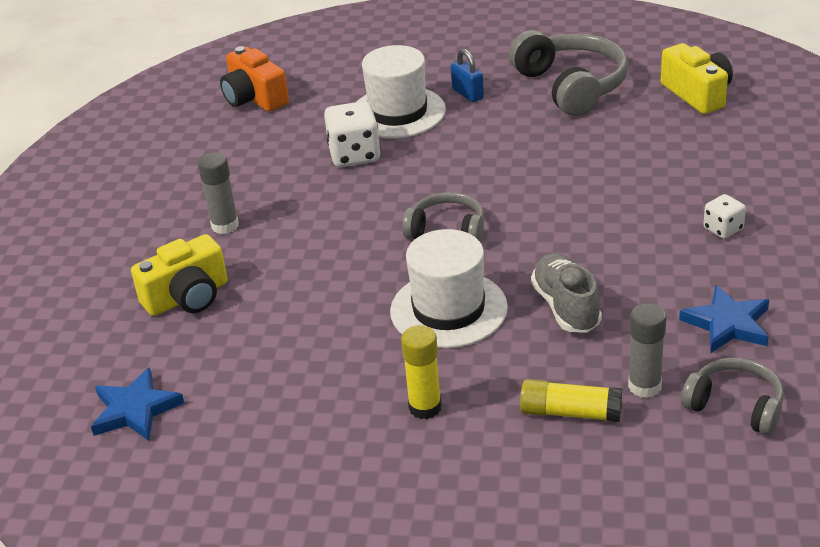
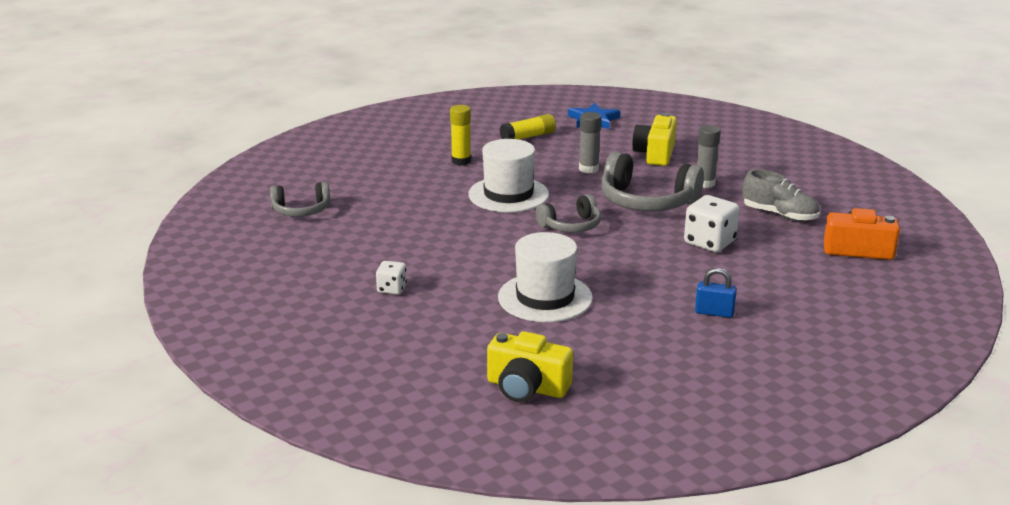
camera: 135 degrees right, 10 degrees down
white hat [357,45,446,138] -> white hat moved to [498,232,593,322]
grey headphones [509,30,628,116] -> grey headphones moved to [601,152,704,211]
yellow glue stick [520,379,622,422] -> yellow glue stick moved to [500,114,556,140]
grey shoe [531,253,602,333] -> grey shoe moved to [742,169,820,221]
grey glue stick [628,303,666,398] -> grey glue stick moved to [579,112,601,173]
blue star [679,285,769,353] -> none

